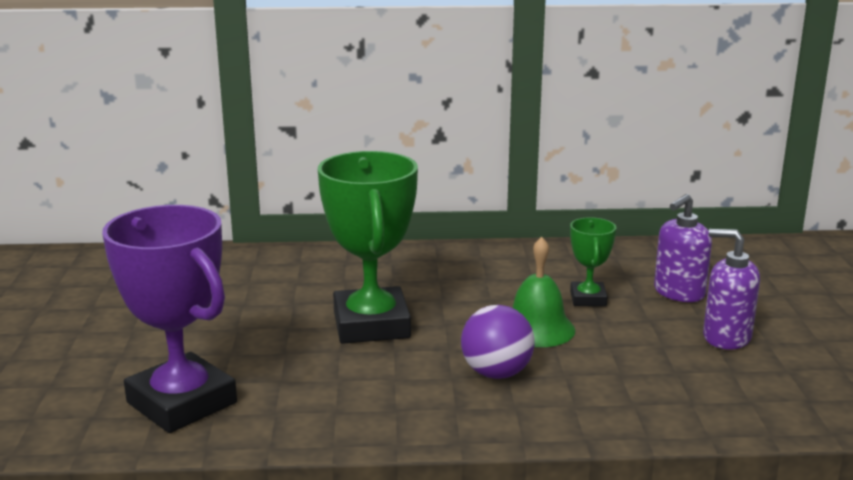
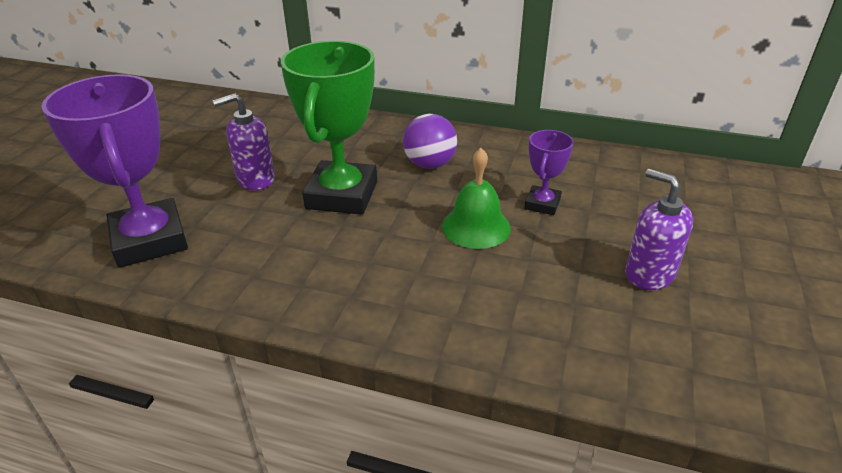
camera: 20 degrees right, 15 degrees up
purple ball [461,305,535,379] -> purple ball moved to [403,114,457,169]
green trophy [570,217,616,306] -> purple trophy [524,130,574,215]
purple soap dispenser [654,194,712,302] -> purple soap dispenser moved to [213,93,275,190]

